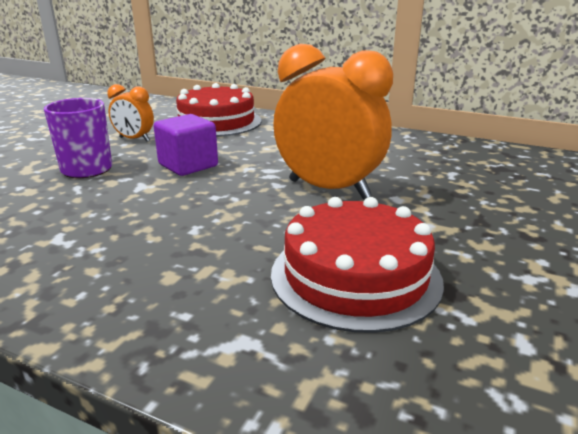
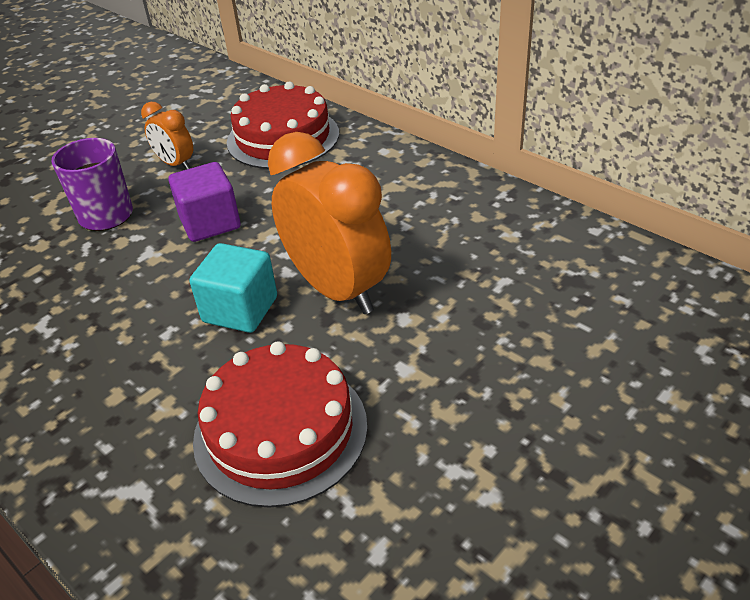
camera: 20 degrees right, 15 degrees up
none -> turquoise cube [189,243,277,333]

